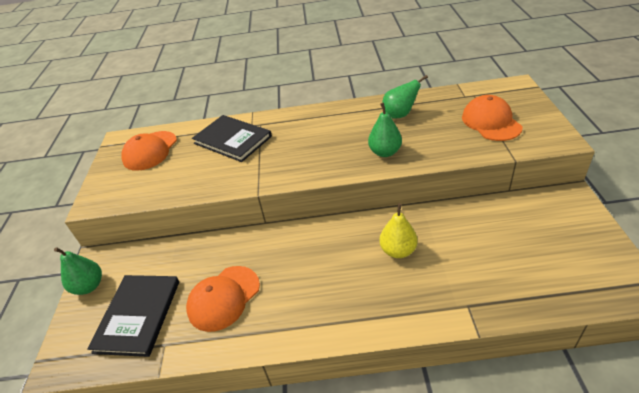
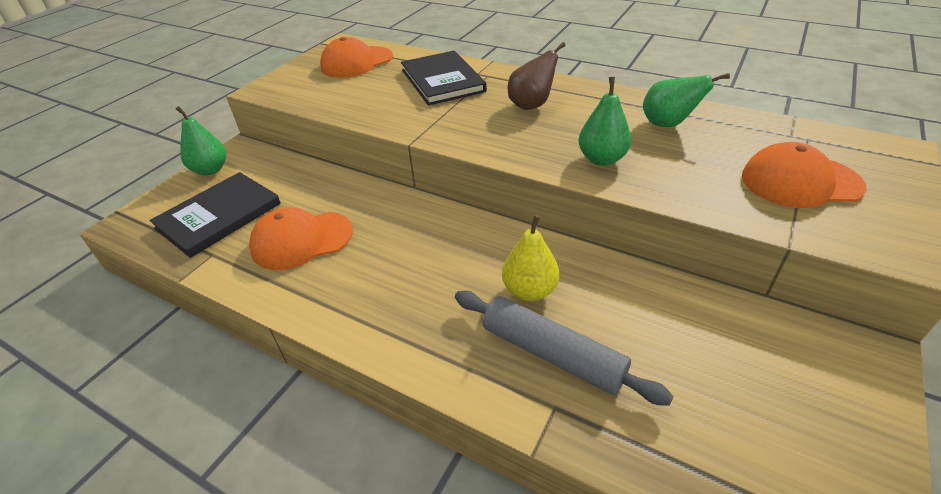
camera: 30 degrees right, 0 degrees up
orange cap [462,95,523,141] -> orange cap turned 105 degrees counterclockwise [742,142,867,208]
none -> grey rolling pin [455,291,674,406]
none -> brown pear [508,42,566,110]

